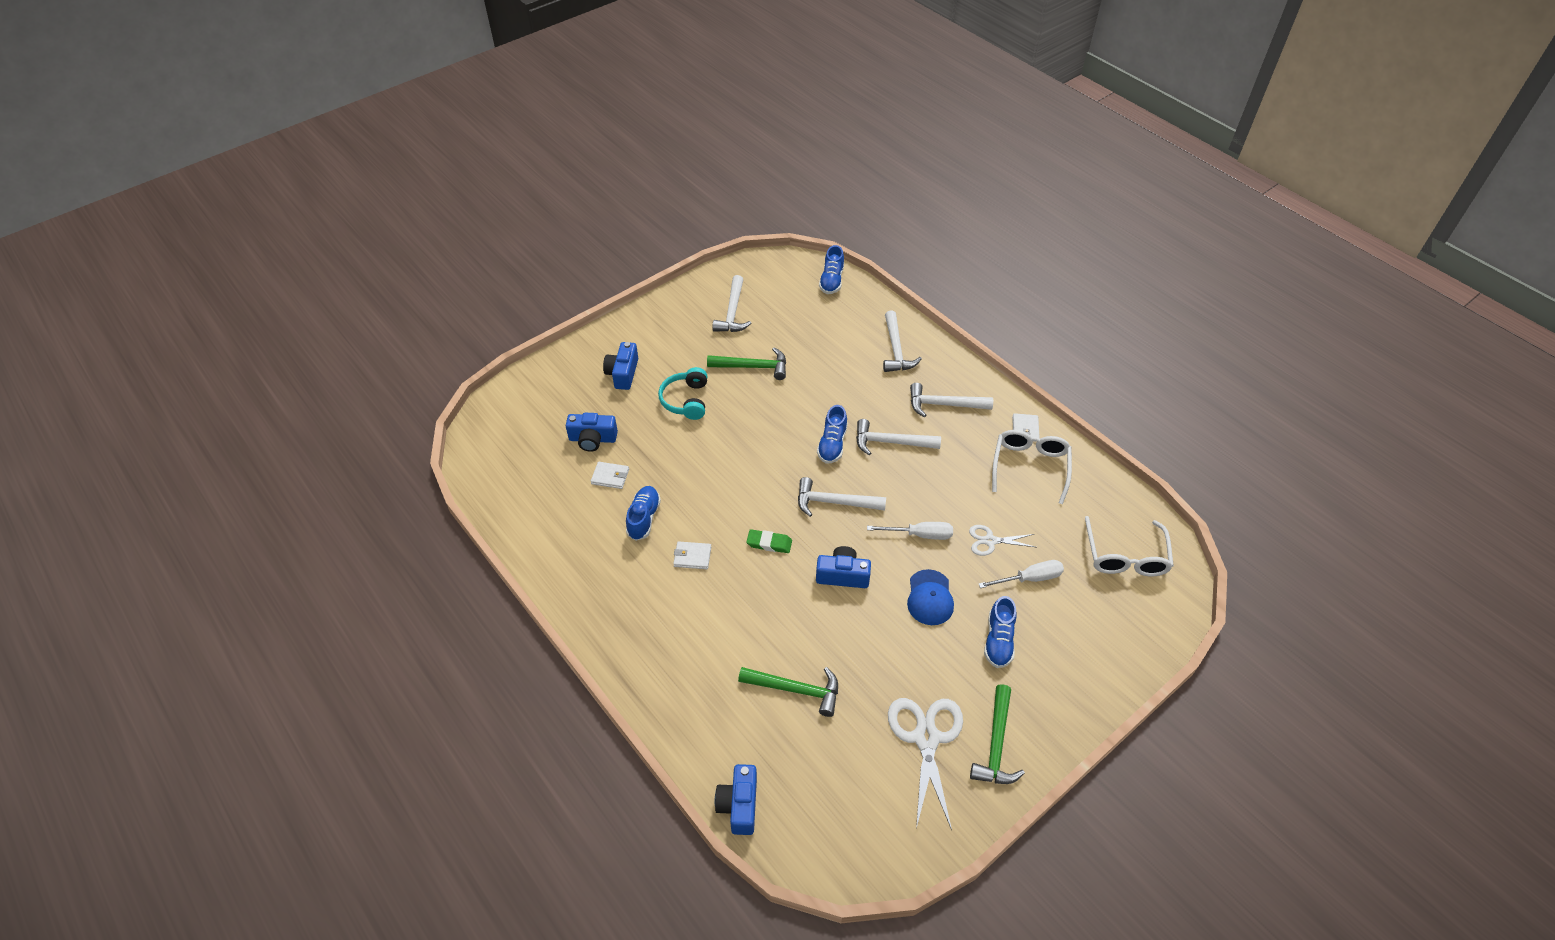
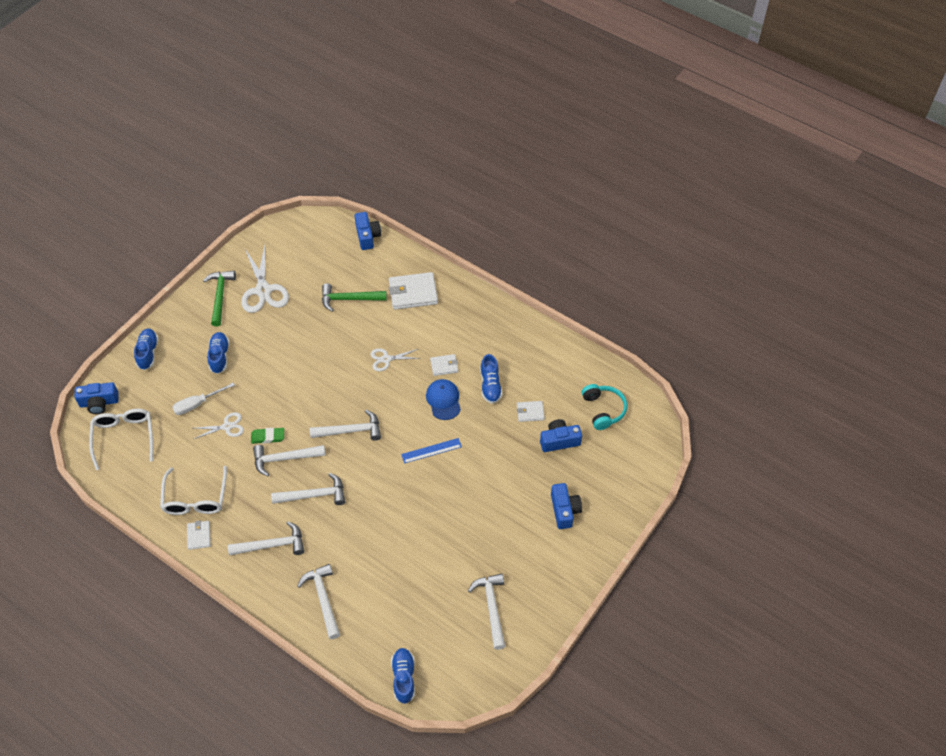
camera: 165 degrees right, 5 degrees up
turquoise headphones [658,367,707,420] -> turquoise headphones moved to [582,384,627,430]
green hammer [707,348,786,380] -> none
green eraser [746,529,792,553] -> green eraser moved to [251,428,284,444]
blue camera [816,546,871,588] -> blue camera moved to [75,382,119,414]
blue shoe [817,405,847,464] -> blue shoe moved to [134,328,158,370]
white screwdriver [867,522,953,540] -> none
blue cap [907,569,954,625] -> blue cap moved to [426,379,461,420]
none -> white hammer [253,445,325,476]
none -> white scissors [370,348,420,371]
none -> white wallet [389,272,438,310]
none -> blue ruler [401,438,462,463]

